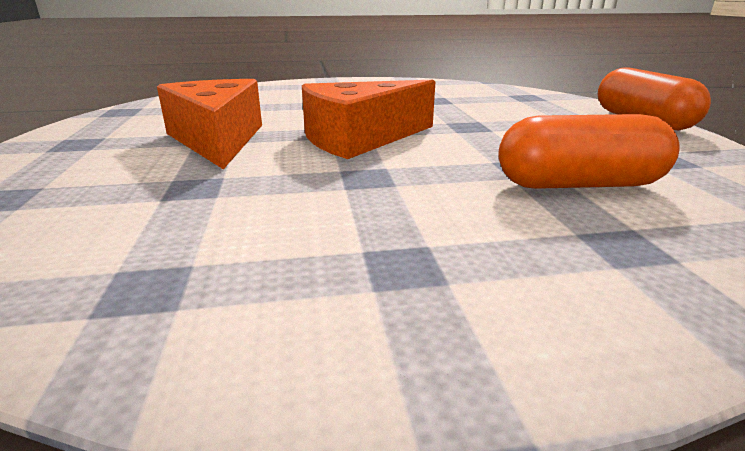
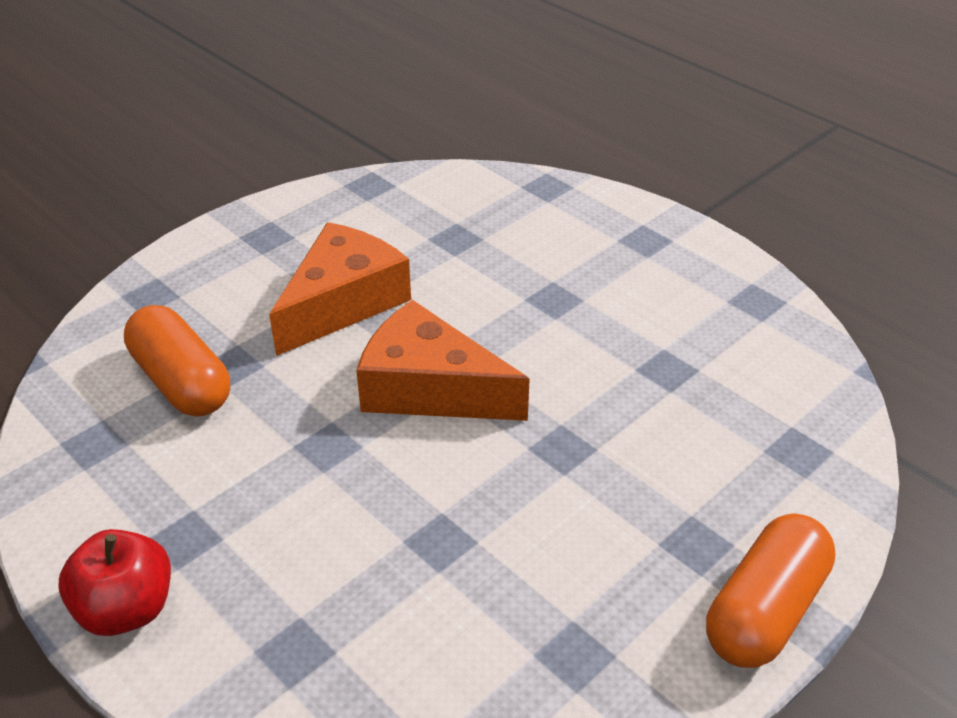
camera: 55 degrees right, 15 degrees up
orange capsule [498,114,680,189] -> orange capsule moved to [124,305,230,417]
none -> red apple [59,529,171,636]

